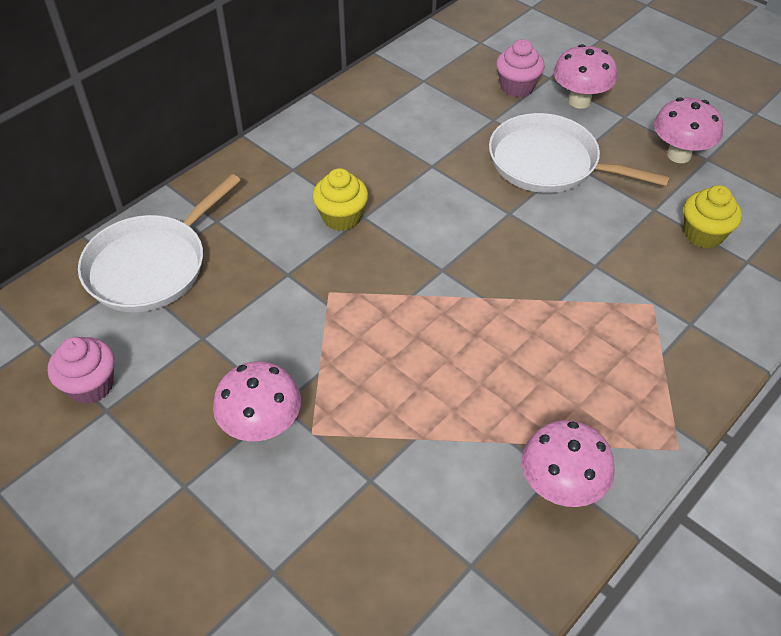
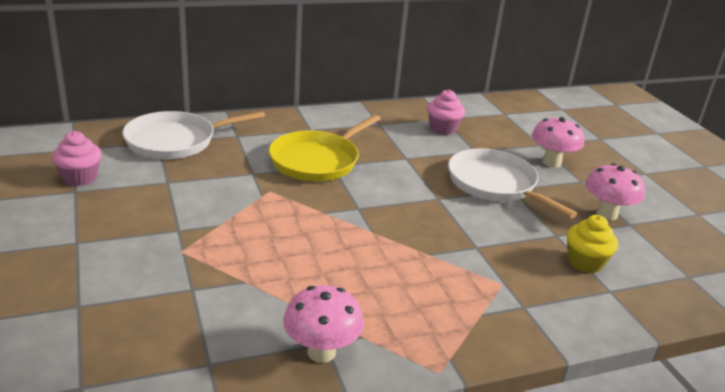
camera: 25 degrees right, 20 degrees down
pink mushroom [213,361,301,441] -> none
yellow cupcake [313,168,368,231] -> yellow pan [269,115,381,181]
pink cupcake [496,39,545,97] -> pink cupcake moved to [427,89,465,135]

